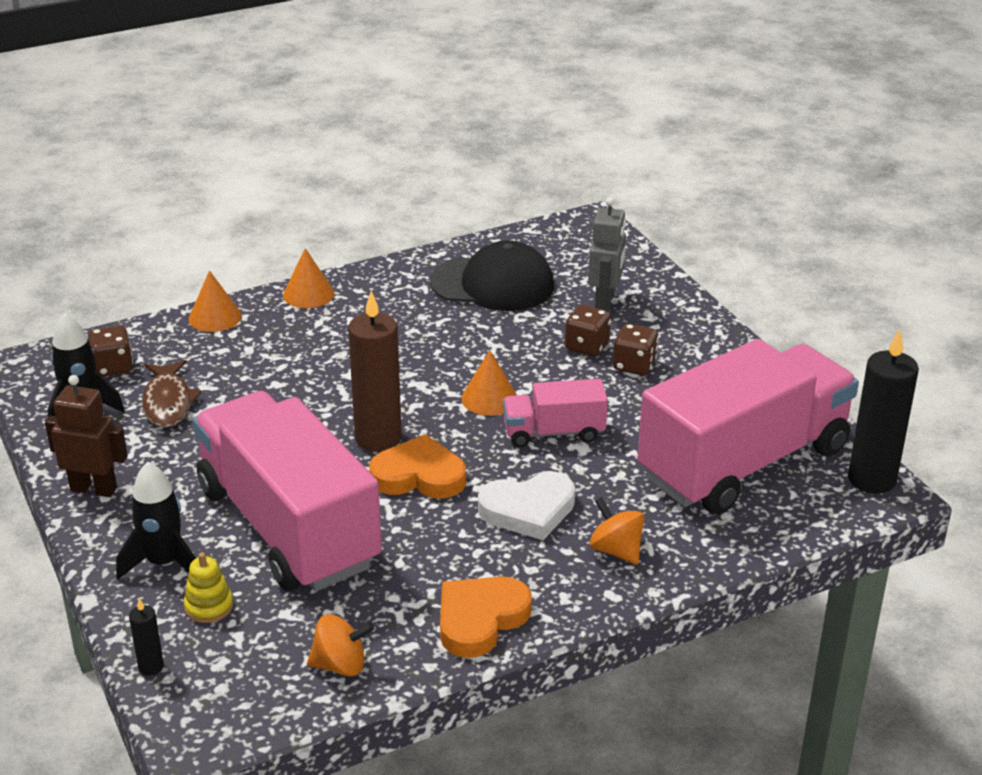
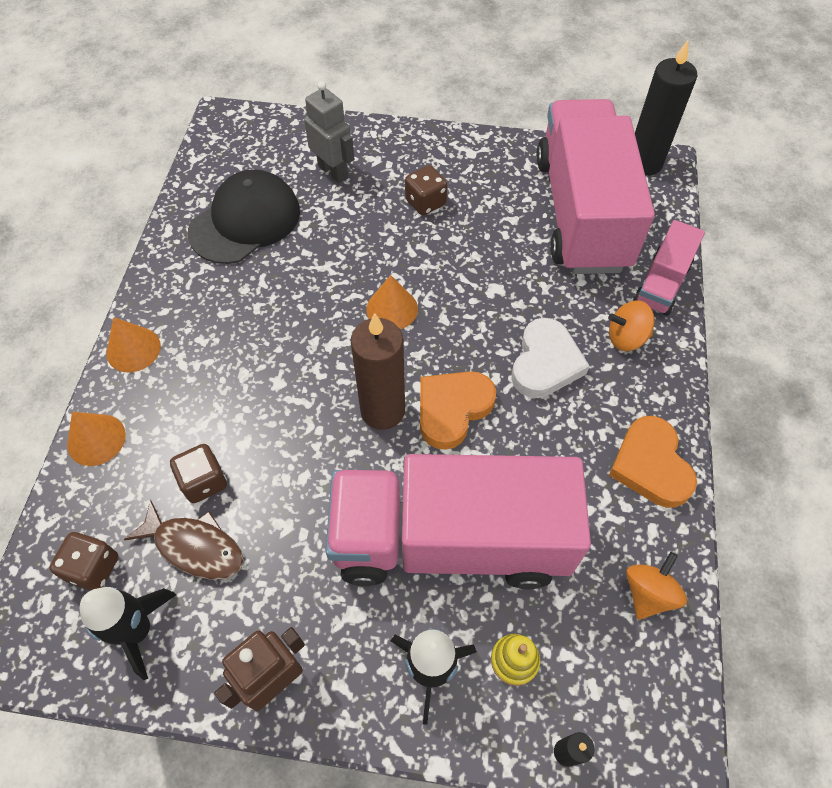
camera: 55 degrees left, 25 degrees up
pink truck [503,379,608,447] -> pink truck moved to [633,220,705,316]
brown dice [565,305,611,356] -> brown dice moved to [170,444,227,503]

